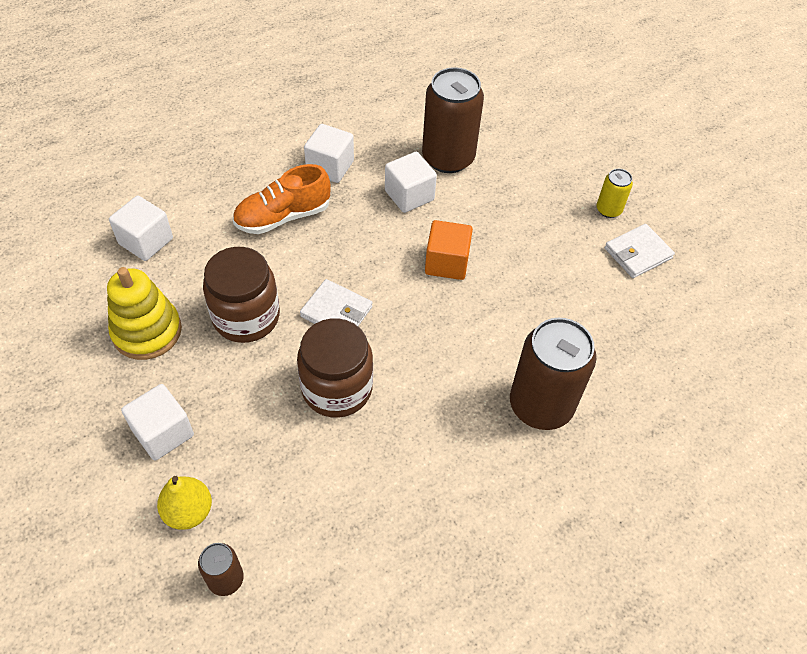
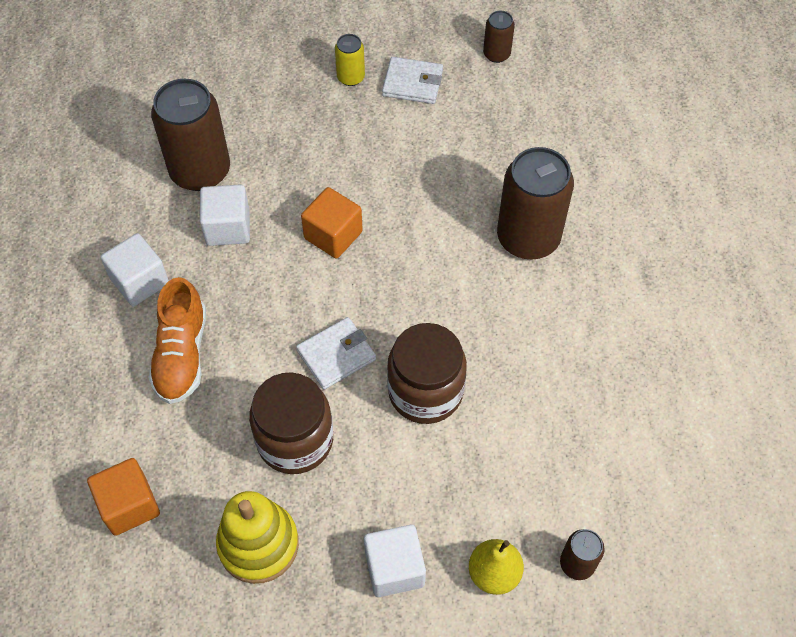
camera: 60 degrees left, 5 degrees up
white cube [109,196,173,261] -> orange cube [87,458,160,536]
white wallet [605,224,675,278] -> white wallet turned 75 degrees counterclockwise [382,57,443,104]
none -> brown can [483,11,515,63]

